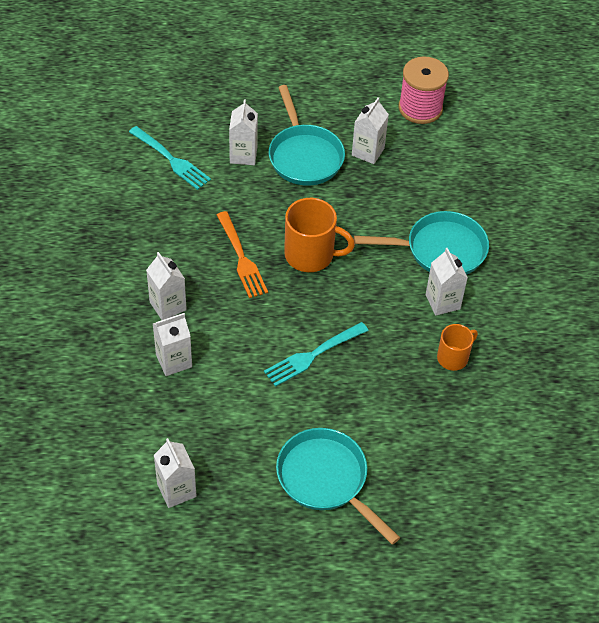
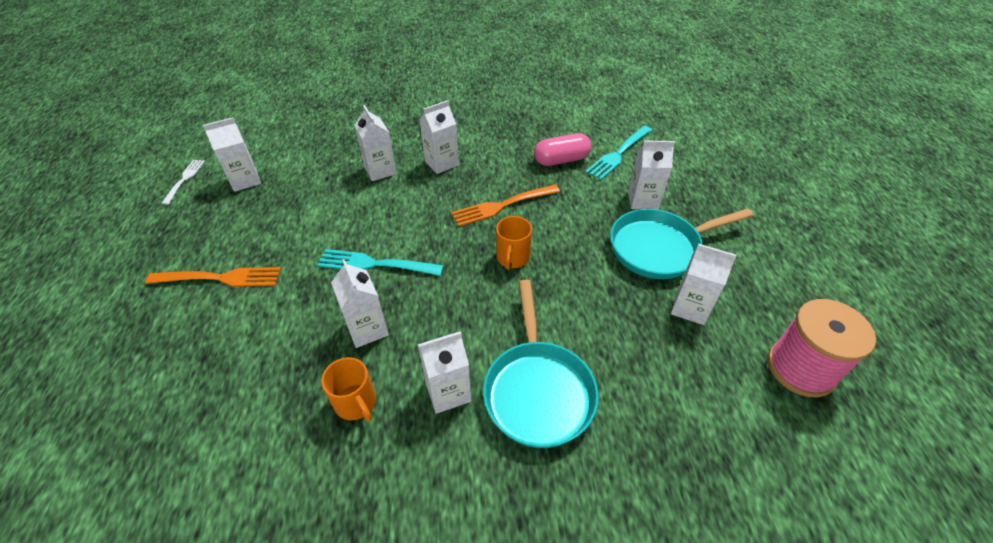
camera: 90 degrees right, 5 degrees down
turquoise fork [264,322,369,387] -> turquoise fork turned 45 degrees counterclockwise [317,249,444,276]
turquoise pan [276,428,400,545] -> orange fork [145,267,281,287]
orange mug [284,198,355,272] -> orange mug [496,216,532,270], size x0.61
none -> white fork [161,160,205,205]
none -> white carton [331,259,389,348]
none -> pink capsule [534,133,591,166]

